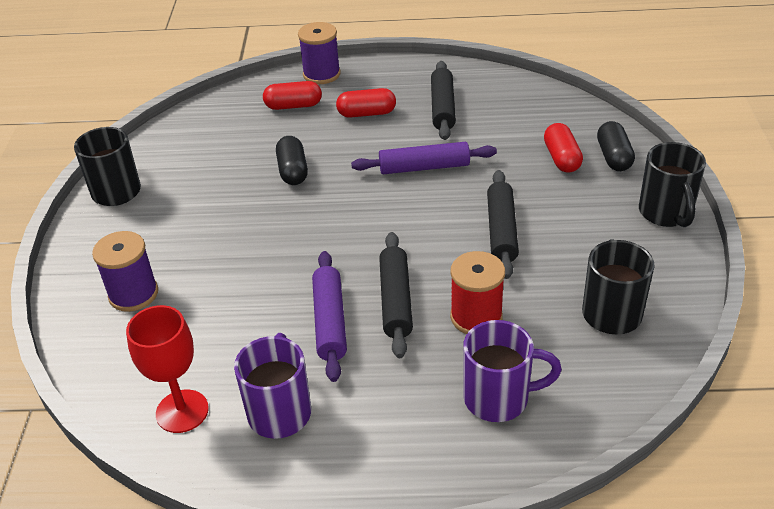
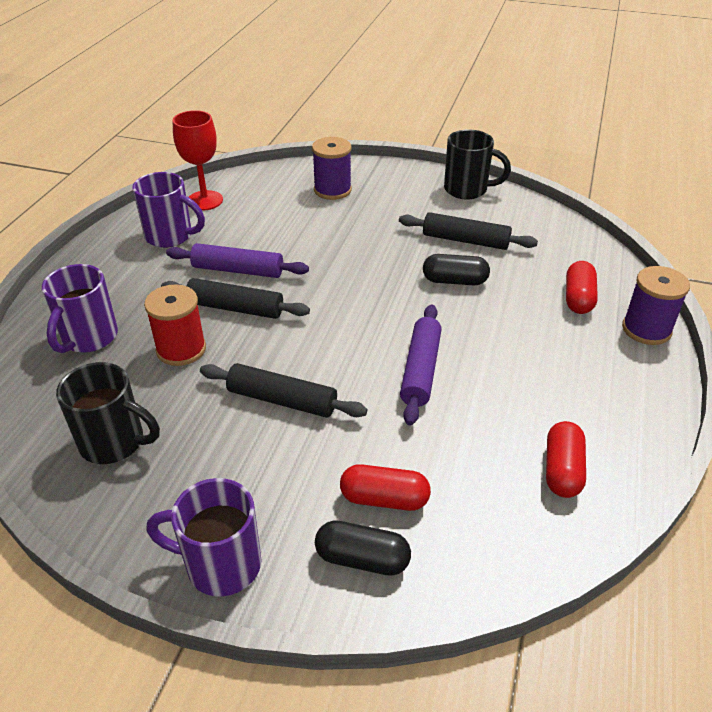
camera: 105 degrees right, 0 degrees up
red capsule [336,88,396,118] -> red capsule moved to [546,421,586,498]
black rolling pin [431,61,456,140] -> black rolling pin moved to [399,212,538,250]
black mug [639,142,706,227] -> purple mug [146,478,261,597]

